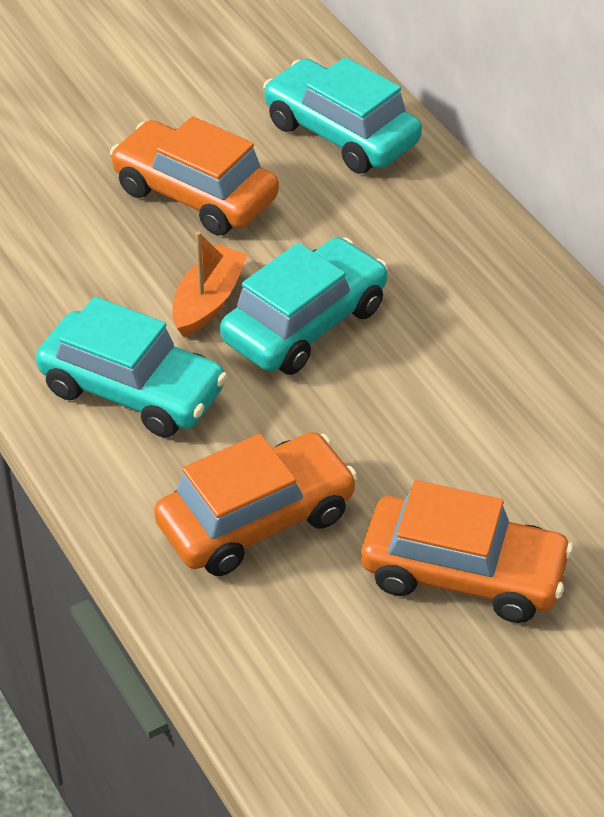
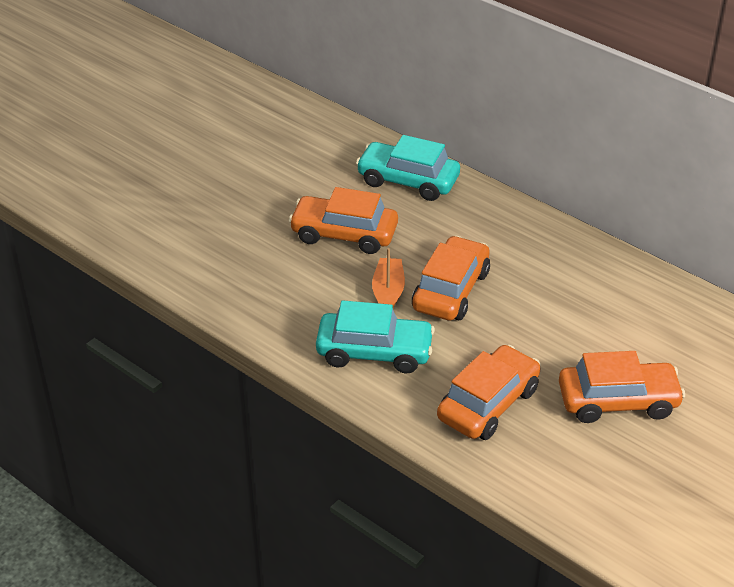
camera: 20 degrees left, 5 degrees down
turquoise car [220,237,388,375] -> orange car [412,236,490,321]

